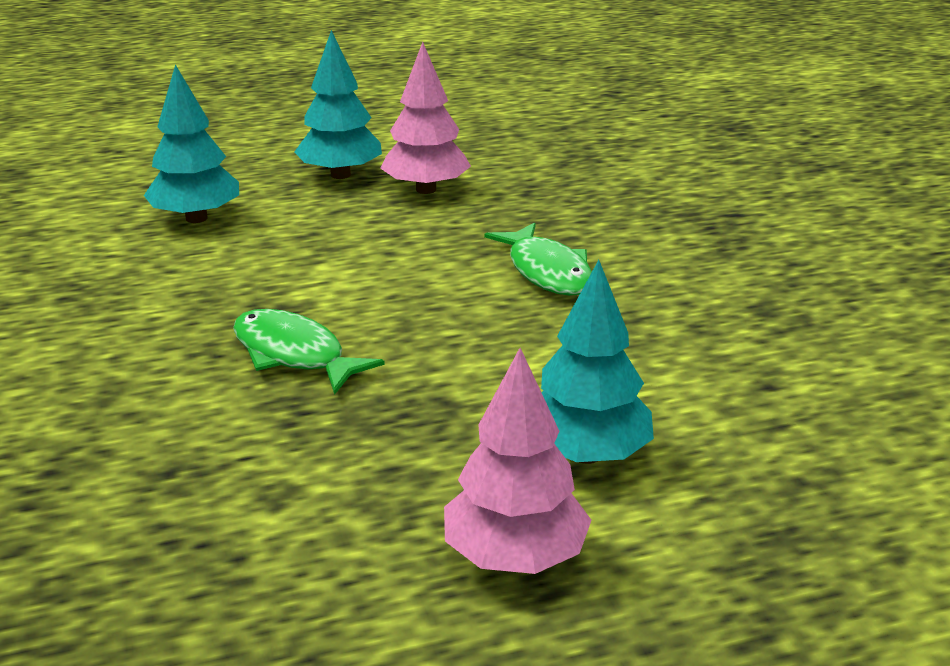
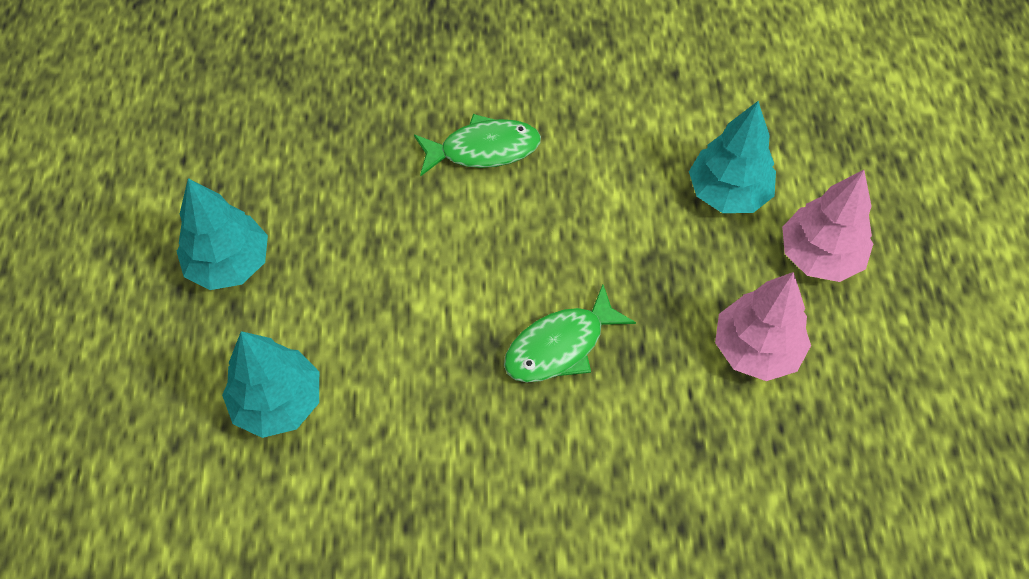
camera: 75 degrees left, 30 degrees up
pink tree [380,42,471,194] -> pink tree moved to [715,272,811,381]

